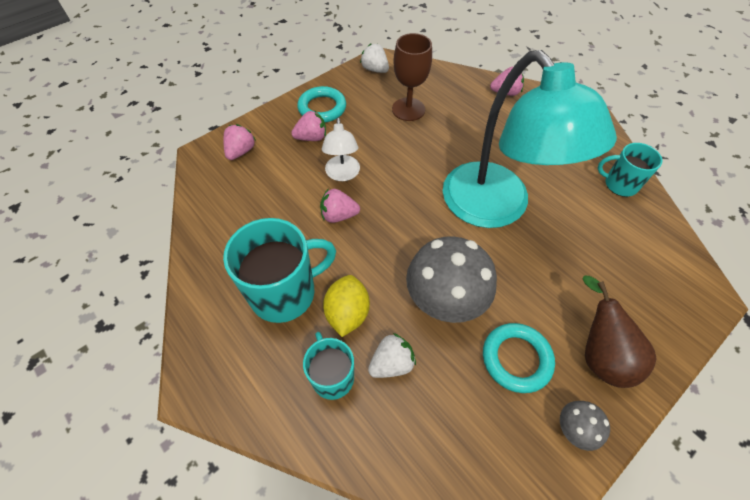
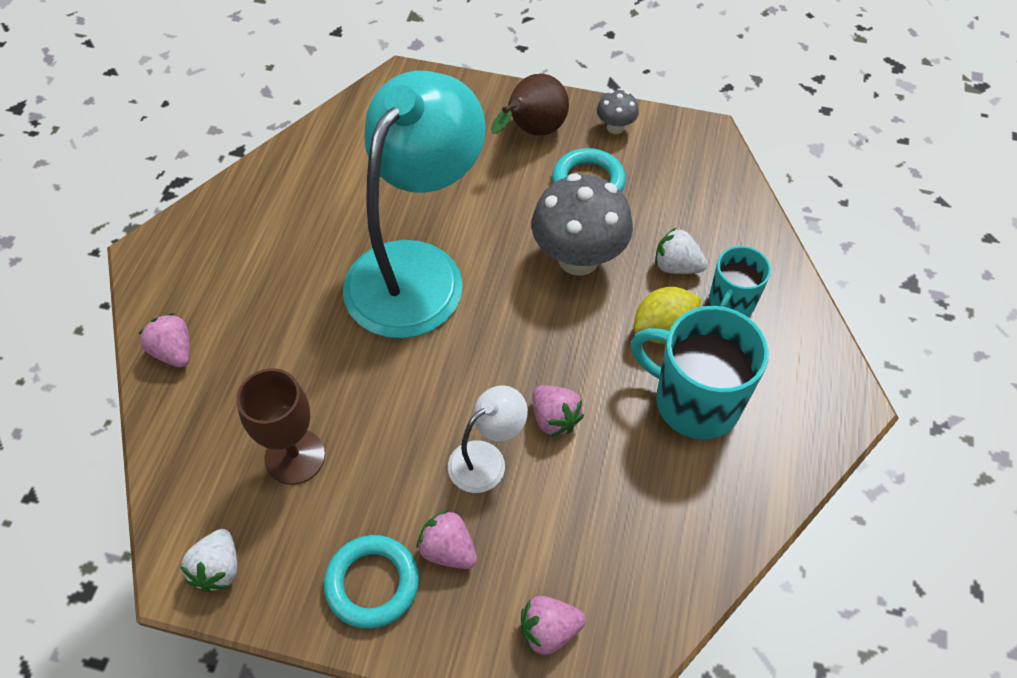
camera: 125 degrees left, 0 degrees up
turquoise mug [598,143,663,197] -> none

